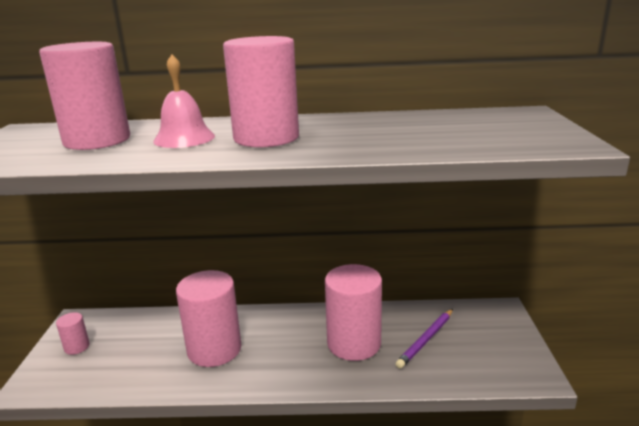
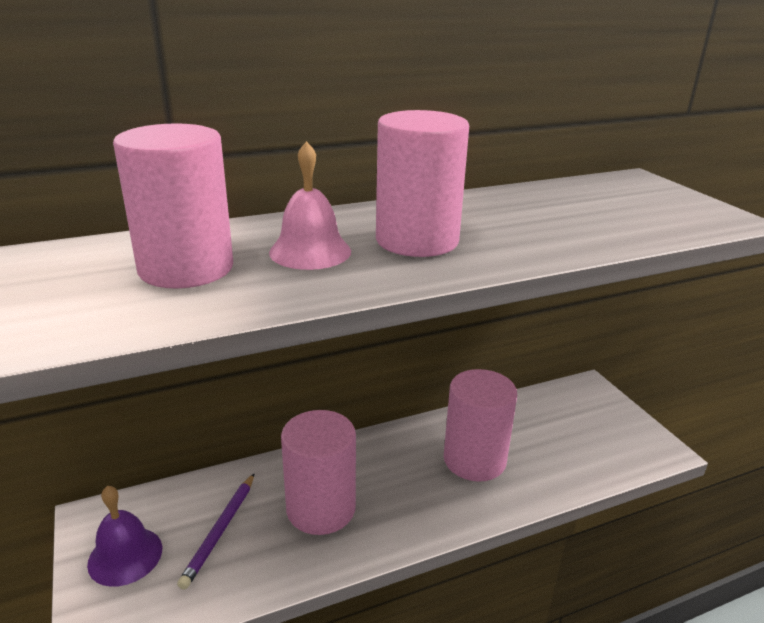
camera: 25 degrees left, 5 degrees up
pink cylinder [56,312,90,355] -> purple bell [87,485,162,587]
purple pencil [396,309,453,369] -> purple pencil moved to [177,473,255,590]

